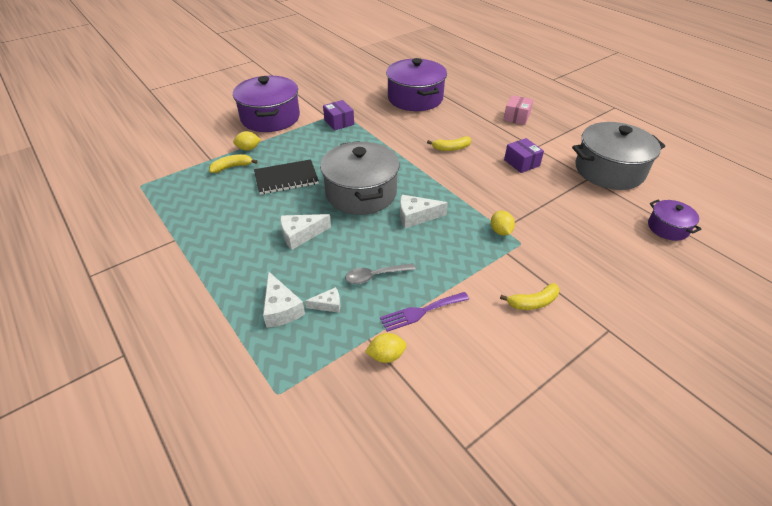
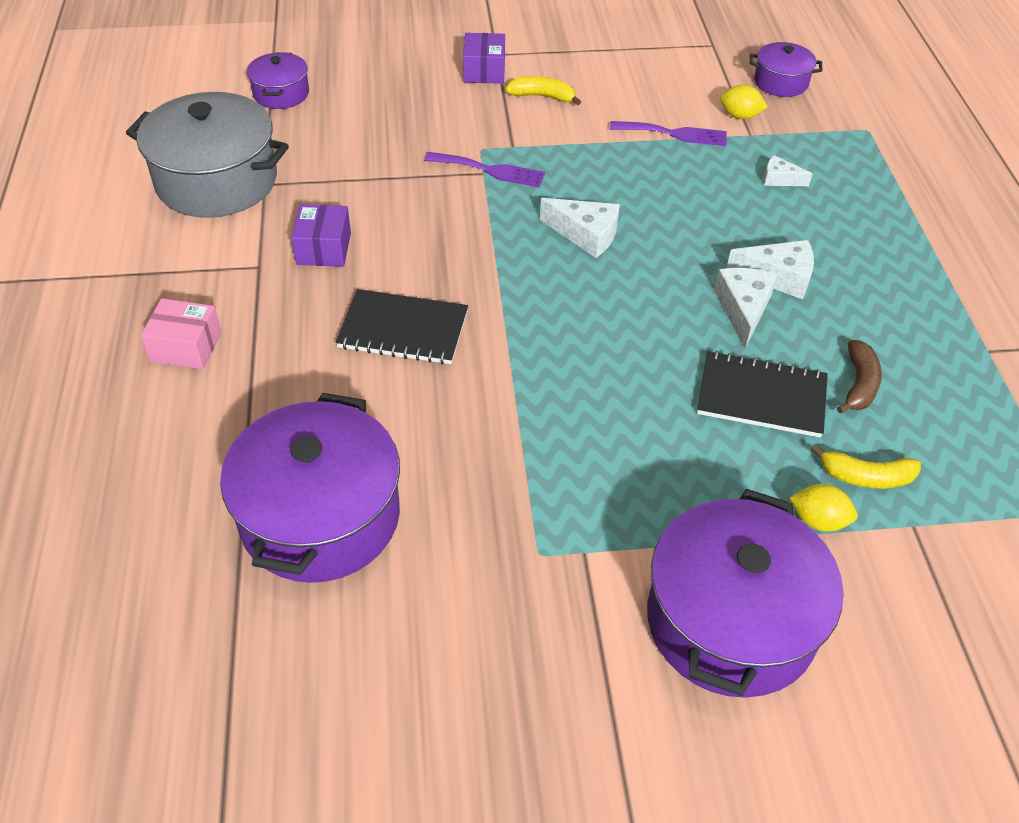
camera: 150 degrees left, 5 degrees up
white cheese [263,271,305,328] -> white cheese moved to [714,268,778,348]
grey pot [320,141,399,215] -> none
purple box [323,100,354,131] -> purple box moved to [463,33,505,84]
grey spoon [345,263,416,284] -> none
yellow banana [427,136,471,151] -> black notebook [336,289,468,364]
yellow lemon [491,211,515,236] -> purple fork [424,152,545,188]
pink box [504,95,533,125] -> pink box turned 45 degrees clockwise [141,298,222,370]
none -> purple pot [750,42,823,97]
none -> brown banana [837,340,882,413]

